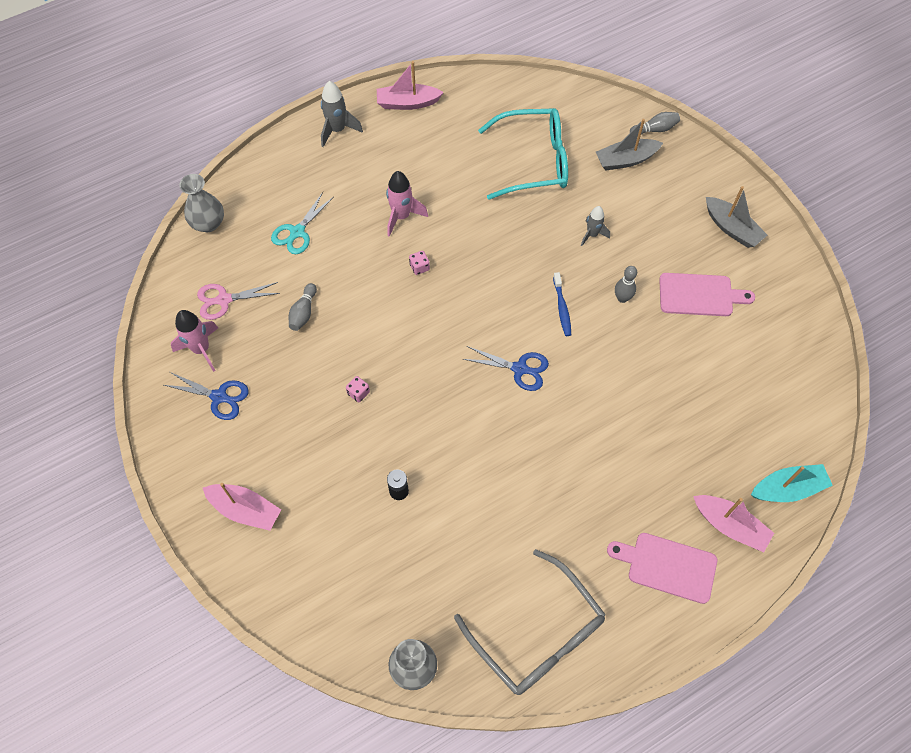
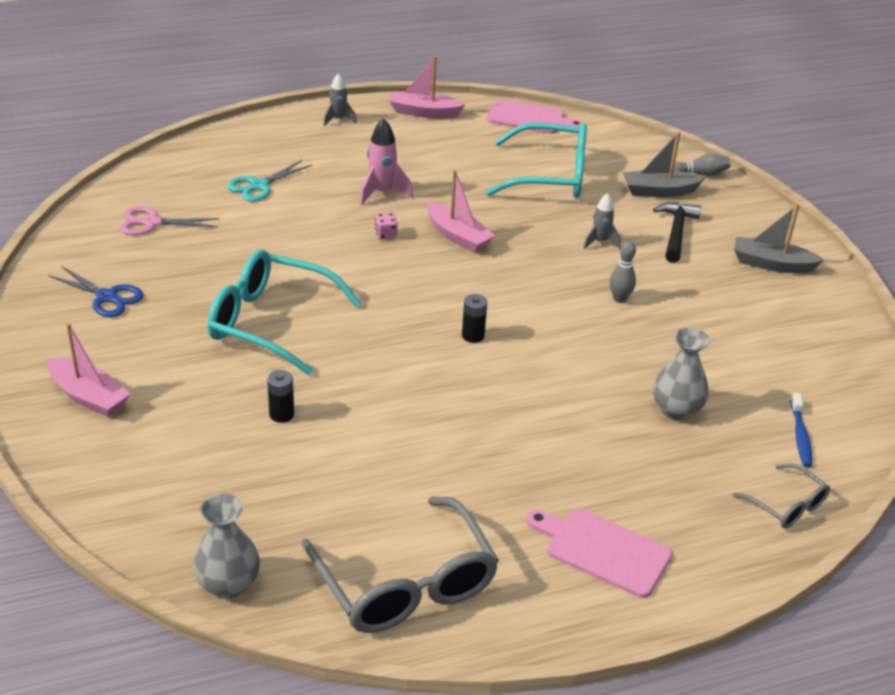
camera: 10 degrees right, 25 degrees down
pink rocket [171,310,218,372] -> none
grey vase [179,174,224,232] -> grey vase moved to [653,328,710,420]
grey bowling pin [289,283,317,331] -> none
grey rocket [321,81,363,147] -> grey rocket [323,73,357,126], size x0.66
pink dice [346,376,370,402] -> turquoise glasses [207,250,361,375]
blue scissors [463,346,549,391] -> black battery [462,294,487,343]
blue toothbrush [553,272,571,336] -> blue toothbrush moved to [790,393,812,468]
pink cutting board [659,273,755,316] -> pink cutting board moved to [487,99,583,134]
pink boat [693,495,774,552] -> pink boat moved to [426,170,495,253]
grey boat [706,186,767,248] -> grey boat turned 135 degrees clockwise [734,204,824,273]
turquoise boat [751,464,833,502] -> grey glasses [733,464,830,528]
none -> black hammer [653,202,701,263]

